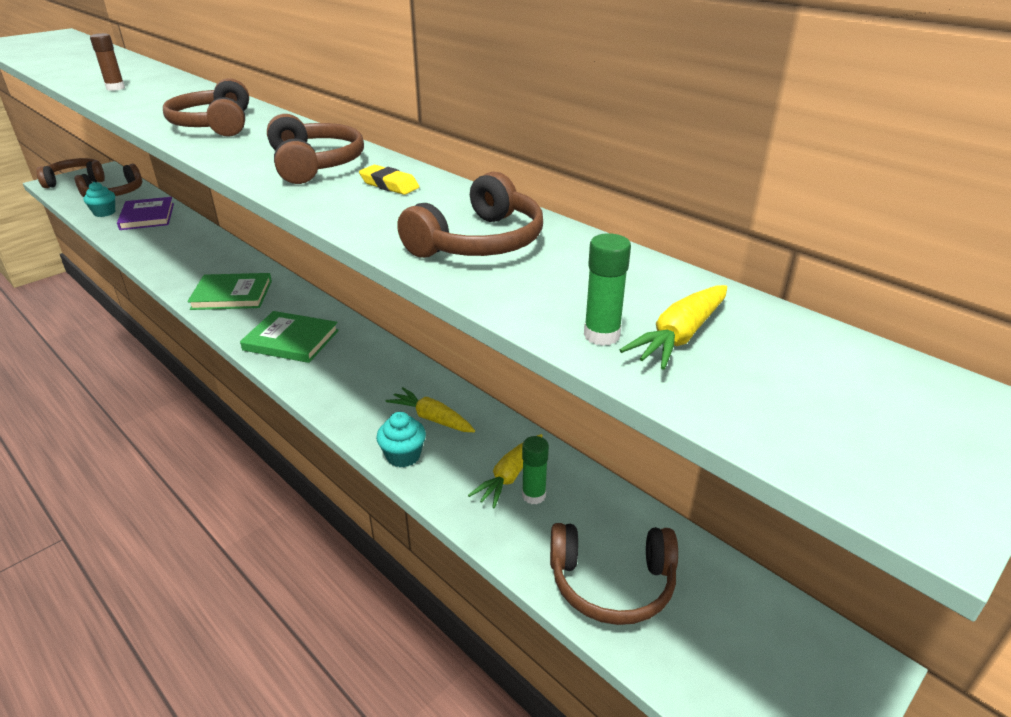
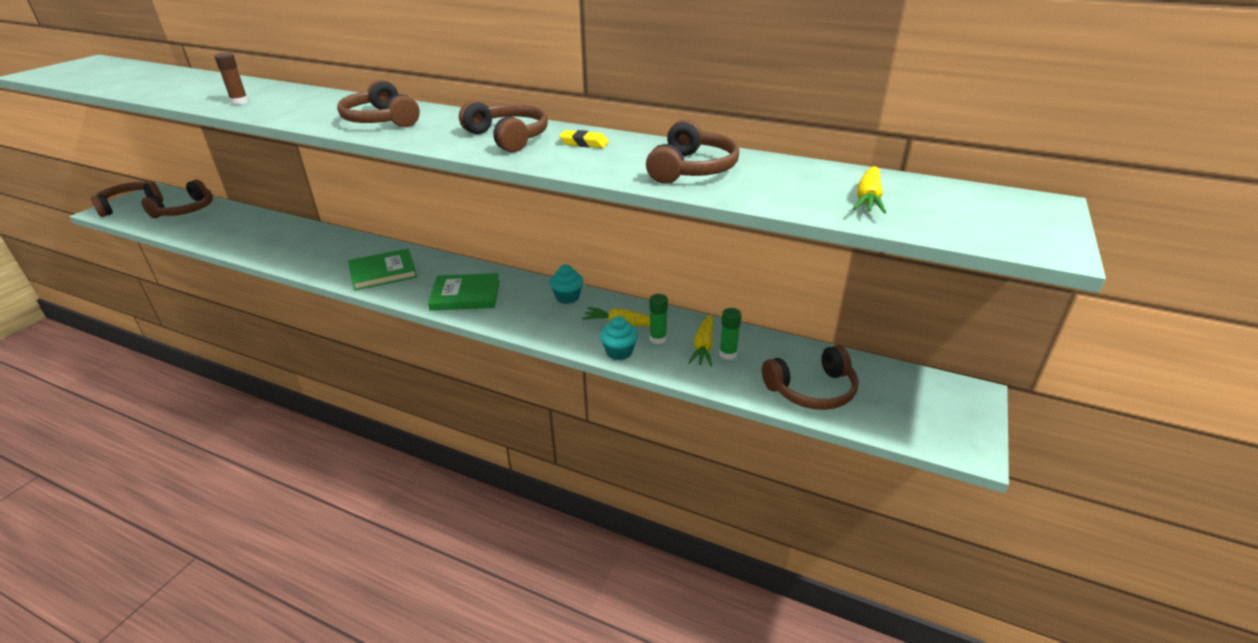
camera: 20 degrees left, 0 degrees up
turquoise cupcake [83,182,115,217] -> turquoise cupcake moved to [550,264,583,304]
purple book [117,197,174,230] -> none
green glue stick [584,233,631,346] -> green glue stick moved to [649,294,668,344]

